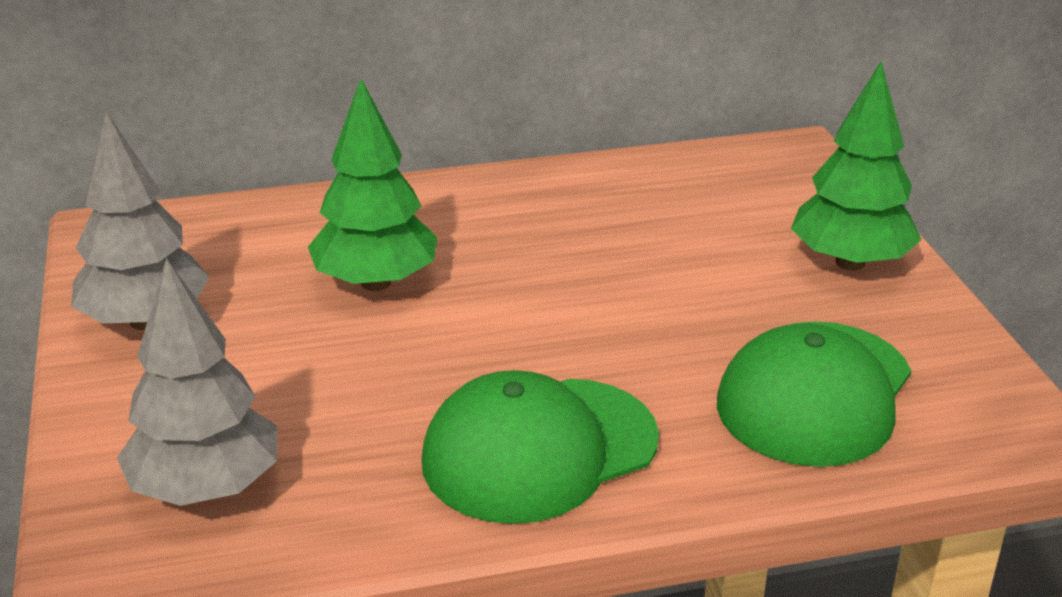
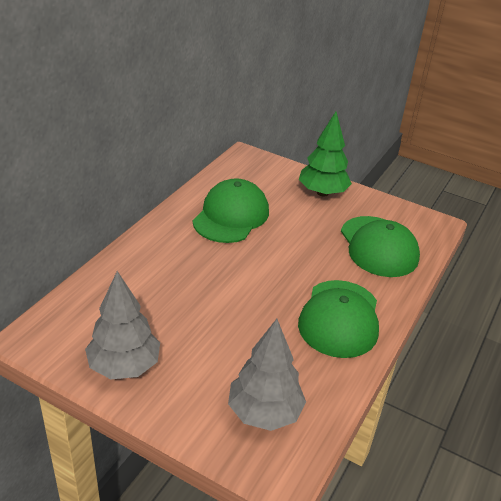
camera: 50 degrees left, 5 degrees up
green tree [308,79,438,291] -> none
none -> green cap [193,178,269,243]

